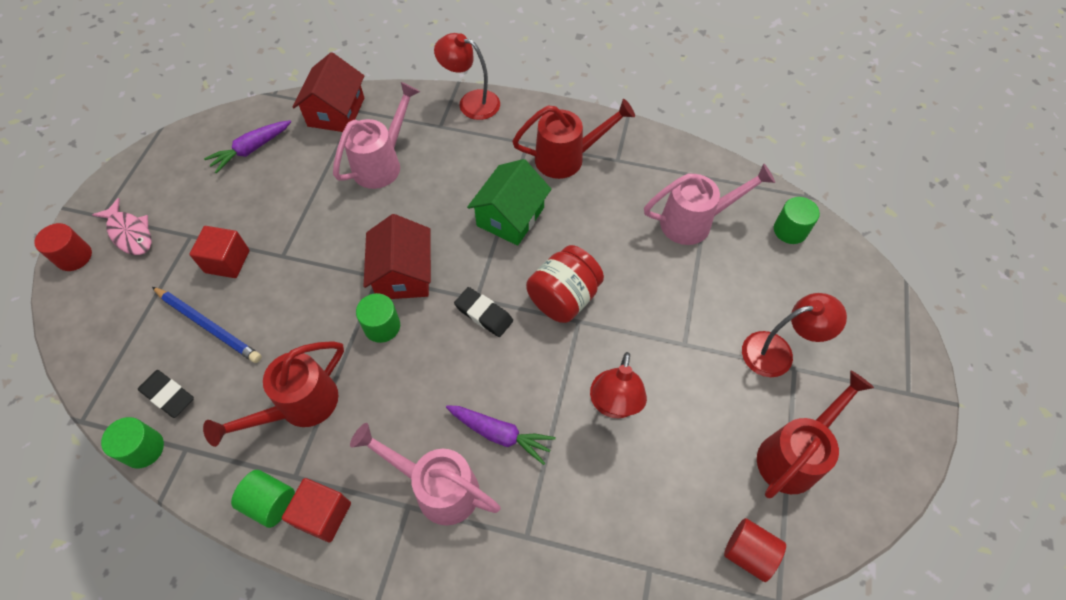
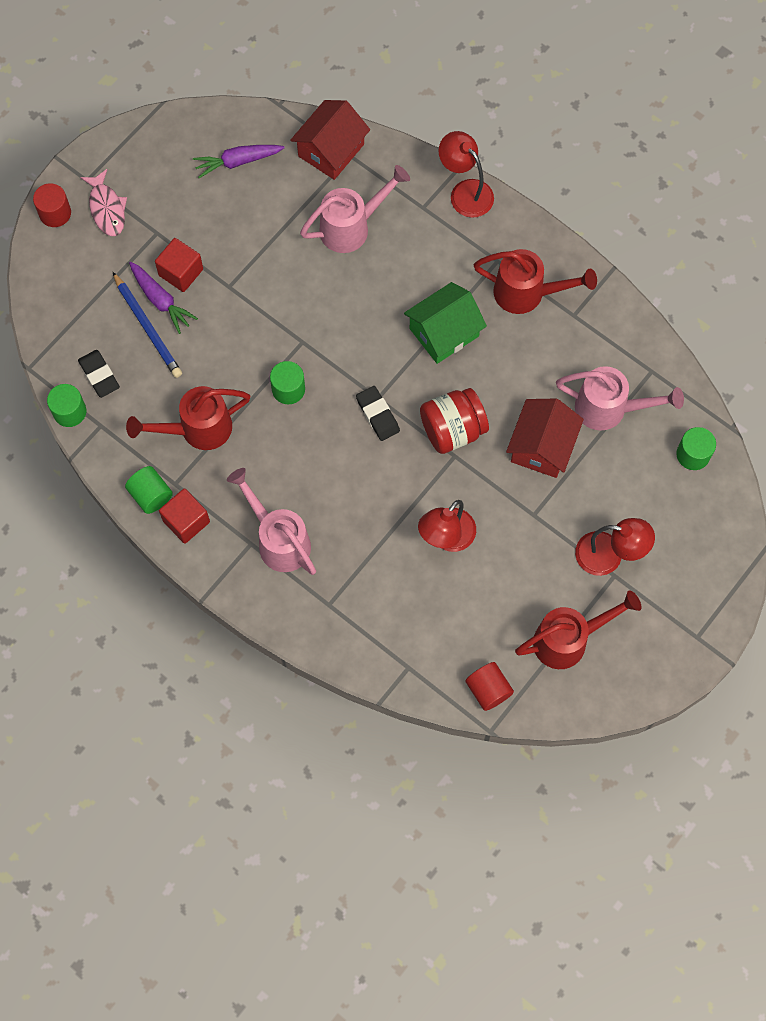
camera: 25 degrees right, 10 degrees up
red house [363,214,431,299] -> red house moved to [506,399,584,478]
purple carrot [446,405,556,465] -> purple carrot moved to [129,262,198,334]

